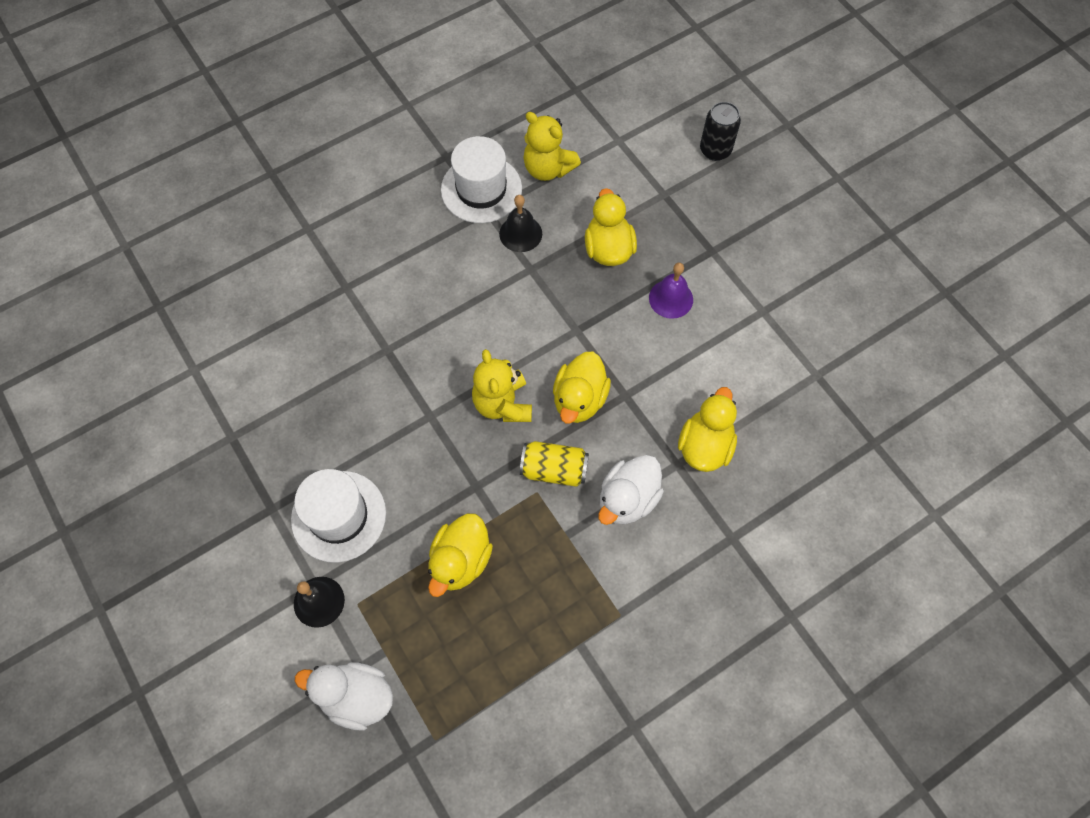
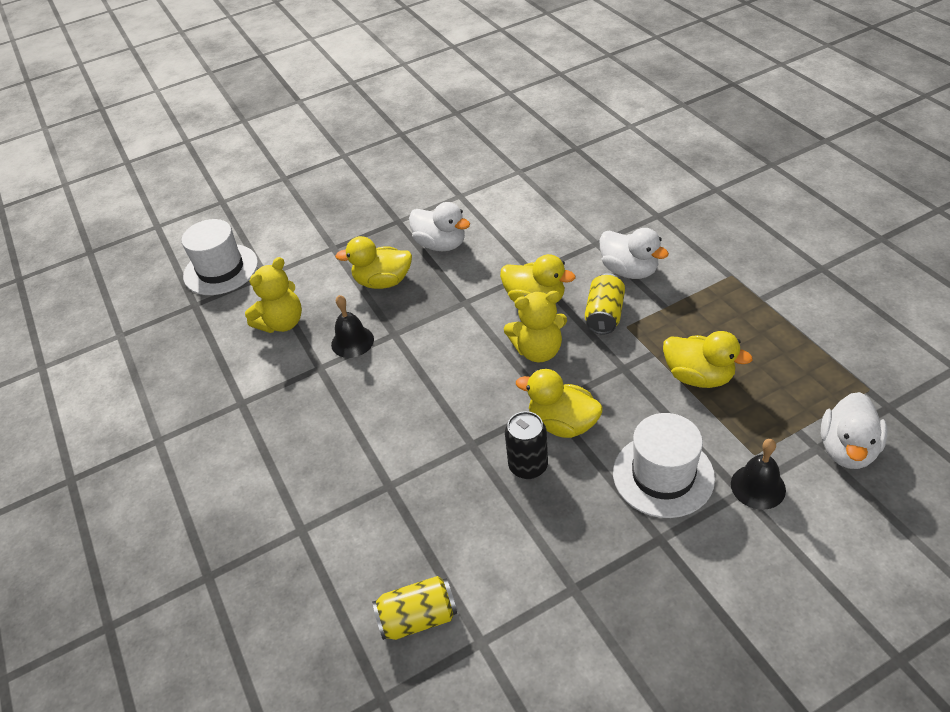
camera: 80 degrees left, 20 degrees down
white hat [441,136,522,223] -> white hat moved to [182,219,258,295]
purple bell [649,263,693,319] -> white duck [409,202,470,251]
yellow duck [678,387,737,472] -> yellow duck moved to [516,369,603,438]
black can [700,102,741,161] -> black can moved to [505,411,548,479]
none -> yellow can [372,576,457,640]

